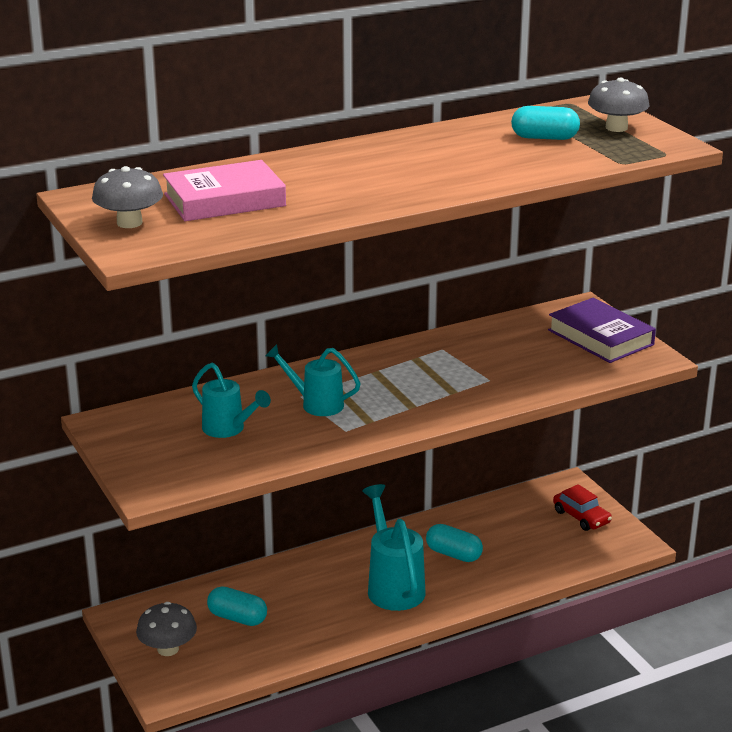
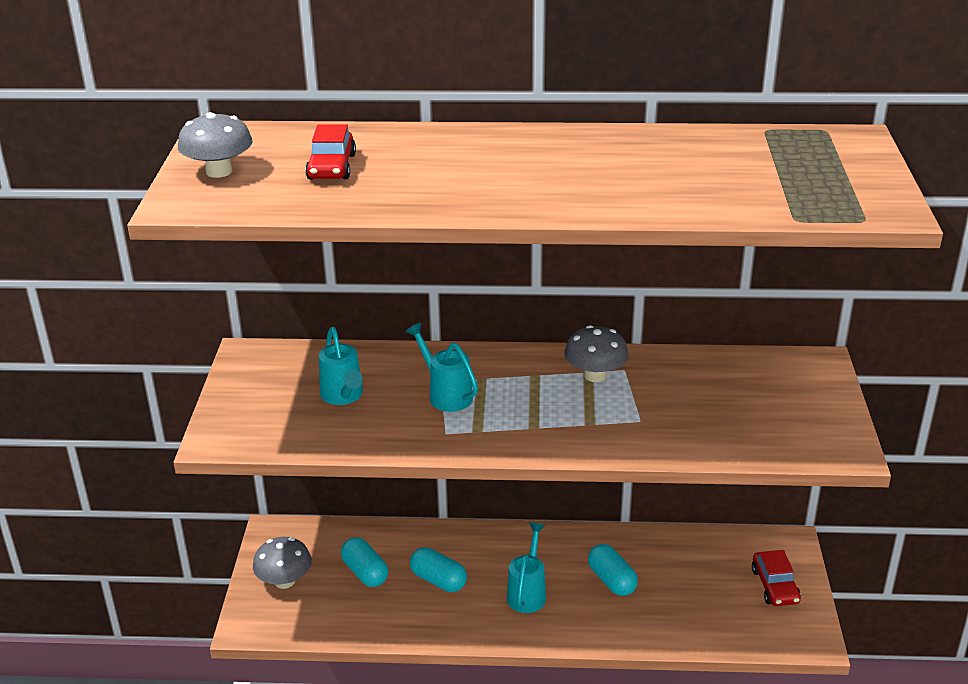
camera: 30 degrees right, 5 degrees up
pink book [163,160,286,221] -> red car [305,125,356,179]
turquoise watering can [362,484,425,611] -> turquoise watering can [507,523,546,613], size x0.65
turquoise capsule [511,106,580,140] -> turquoise capsule moved to [410,547,467,592]
purple book [548,298,656,363] -> none
grey mushroom [588,78,649,132] -> grey mushroom moved to [564,325,629,382]

